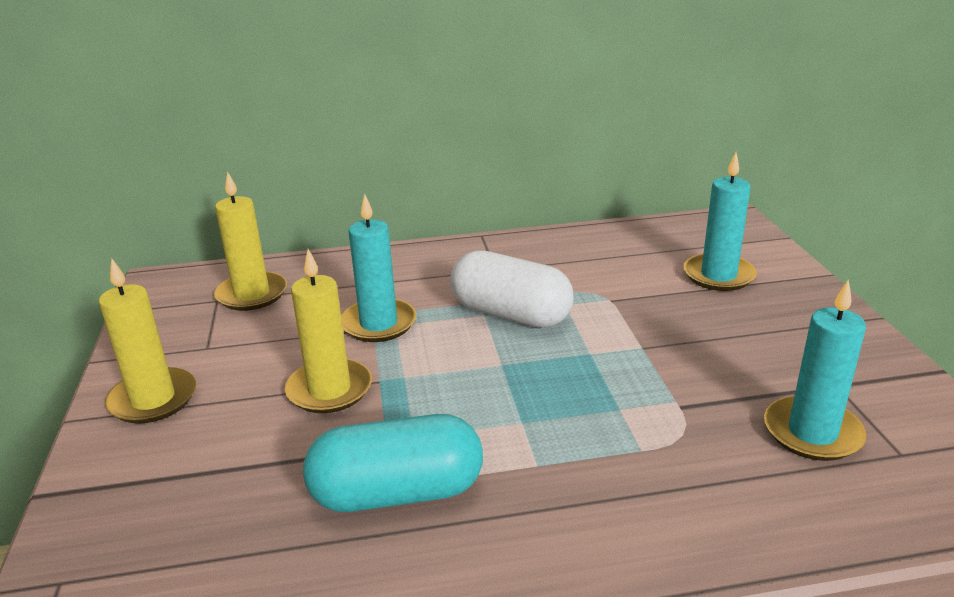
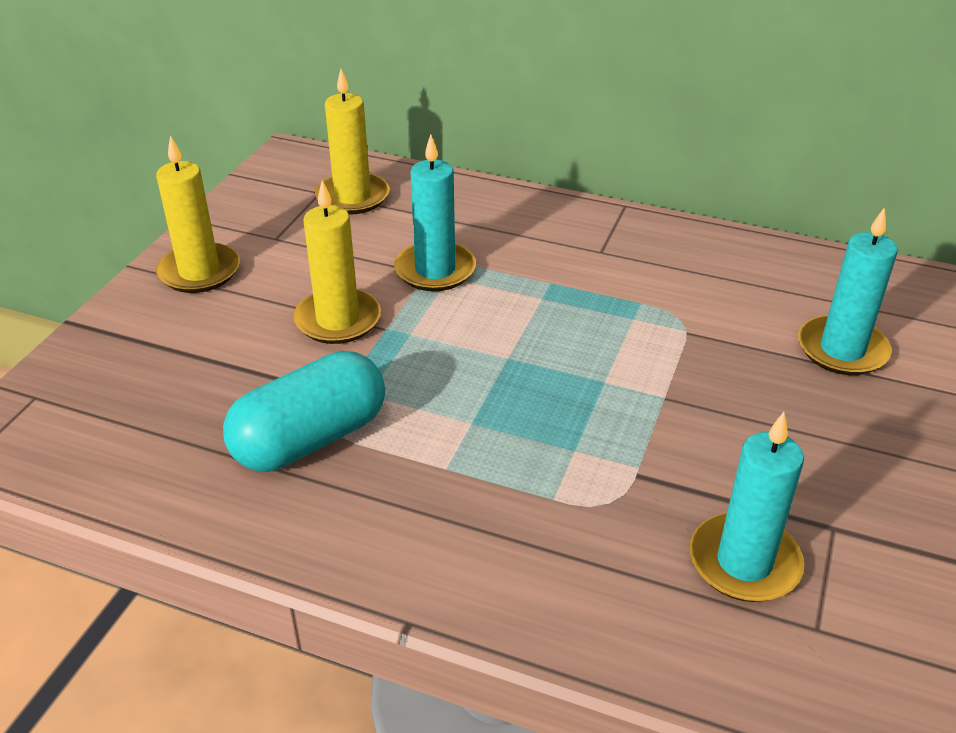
camera: 30 degrees right, 10 degrees up
turquoise capsule [303,414,483,512] -> turquoise capsule turned 60 degrees counterclockwise [223,351,385,471]
white capsule [450,250,574,328] -> none

